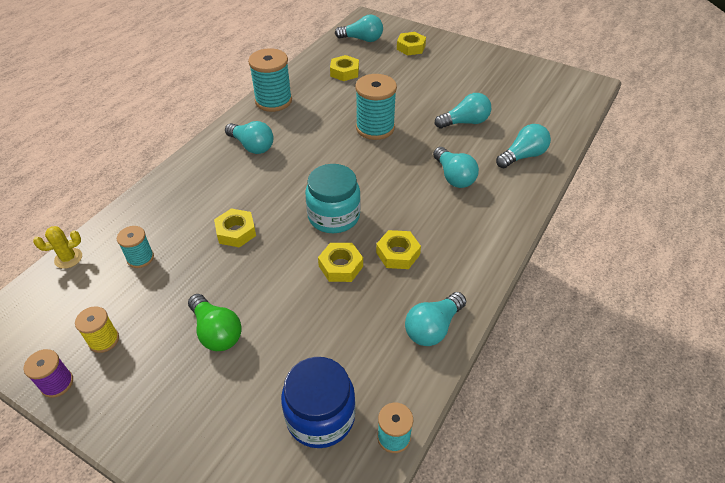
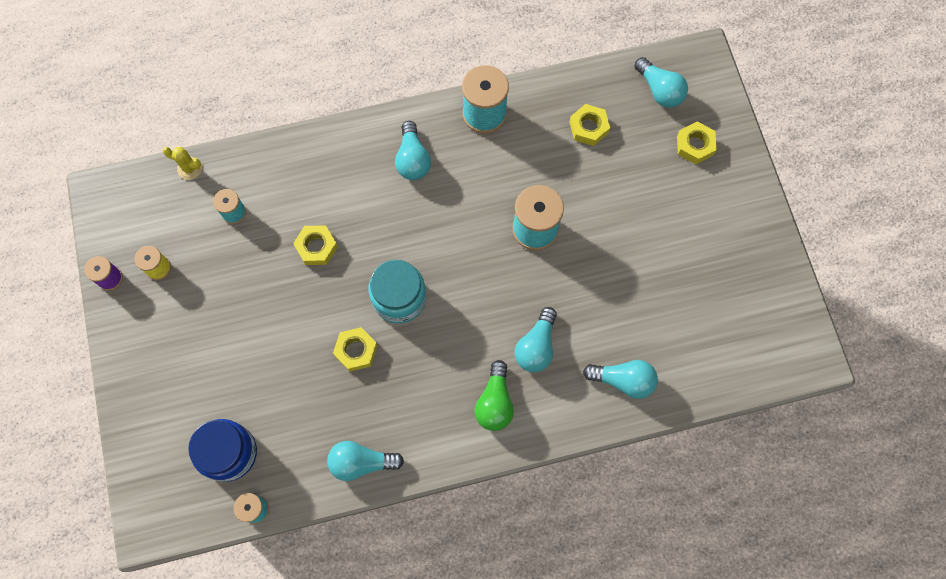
camera: 45 degrees right, 25 degrees up
green light bulb [188,294,242,351] -> green light bulb moved to [475,360,514,431]
yellow nut [376,230,421,269] -> none
turquoise light bulb [435,93,491,129] -> none

